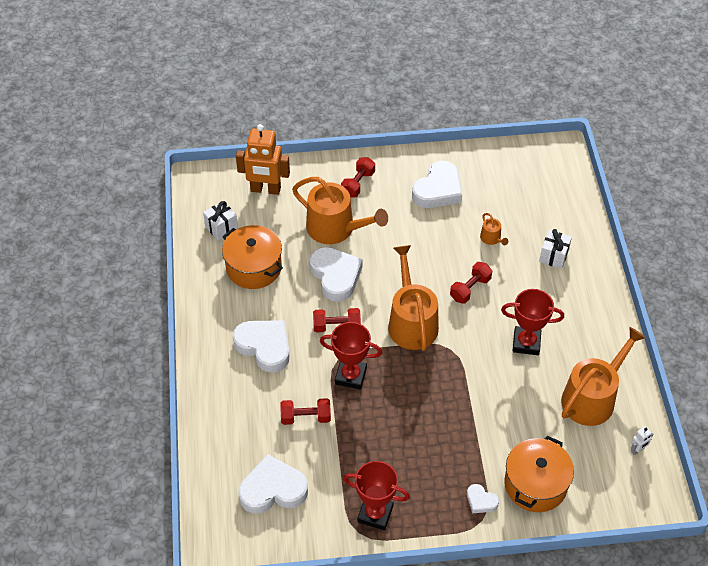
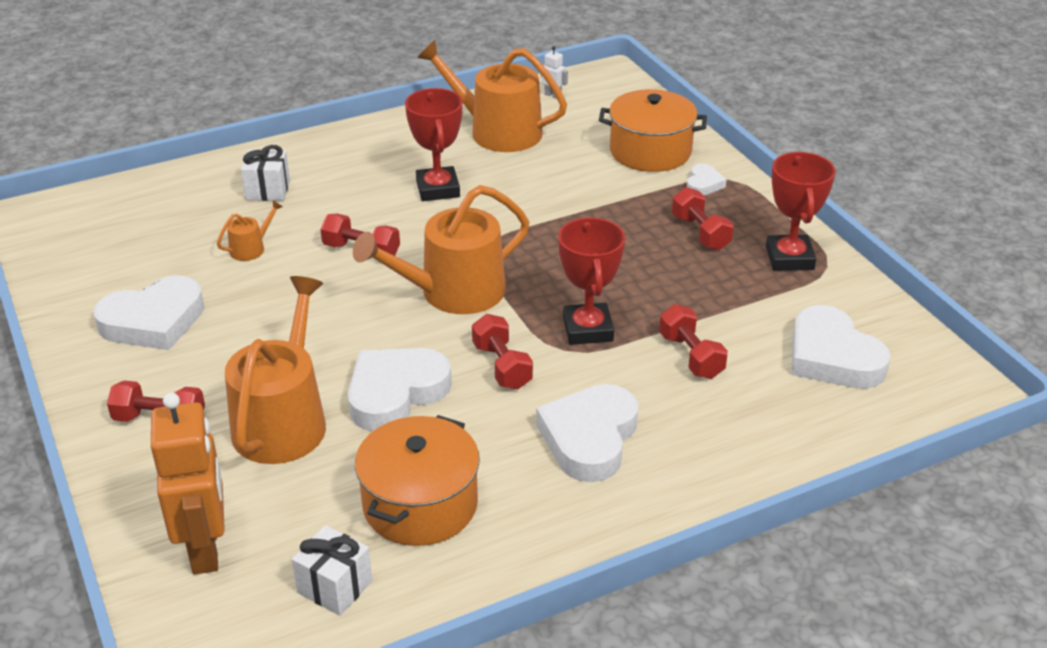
camera: 110 degrees left, 15 degrees down
white heart [412,161,462,208] -> white heart turned 135 degrees clockwise [93,275,204,350]
none -> red dumbbell [672,187,734,250]

